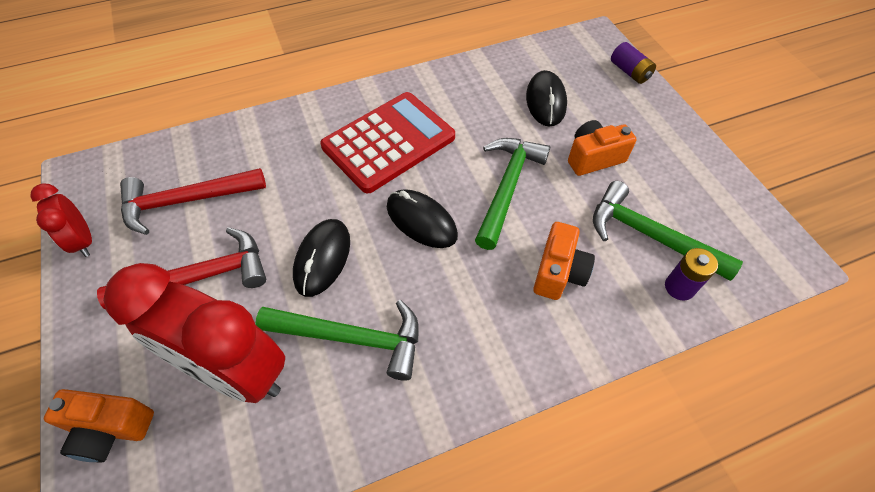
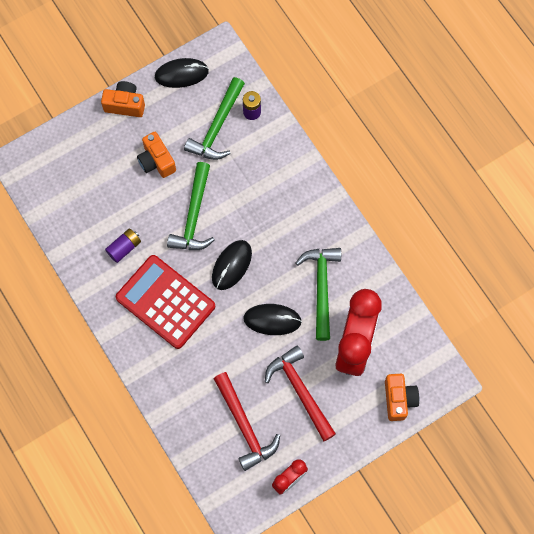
camera: 100 degrees left, 15 degrees up
green hammer [475,138,550,250] -> green hammer turned 90 degrees counterclockwise [167,162,215,250]
black mouse [526,70,567,127] -> black mouse moved to [155,58,209,88]
orange camera [533,222,595,300] -> orange camera moved to [101,81,145,117]
purple battery [611,42,656,84] -> purple battery moved to [105,229,141,263]

